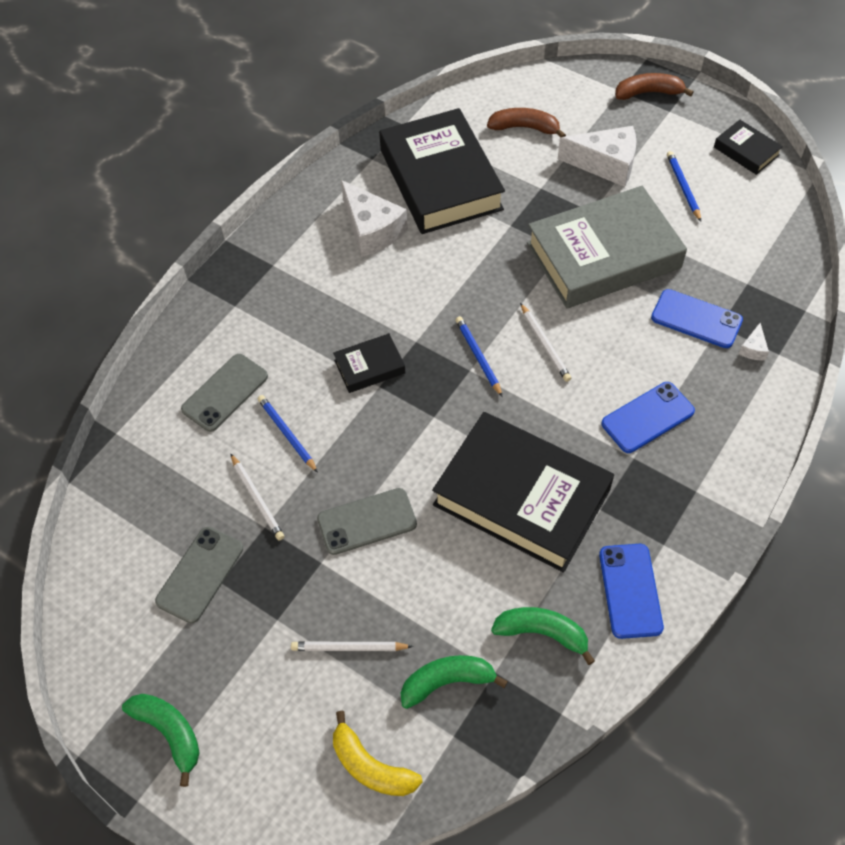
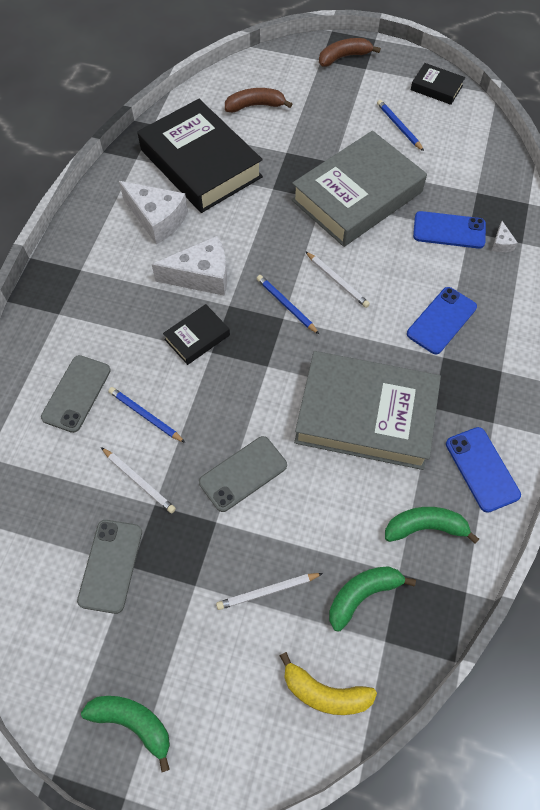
camera: 20 degrees left, 5 degrees up
black book [432,412,614,573] -> grey book [294,351,441,470]
white cheese [558,126,636,187] -> white cheese moved to [151,236,227,296]

